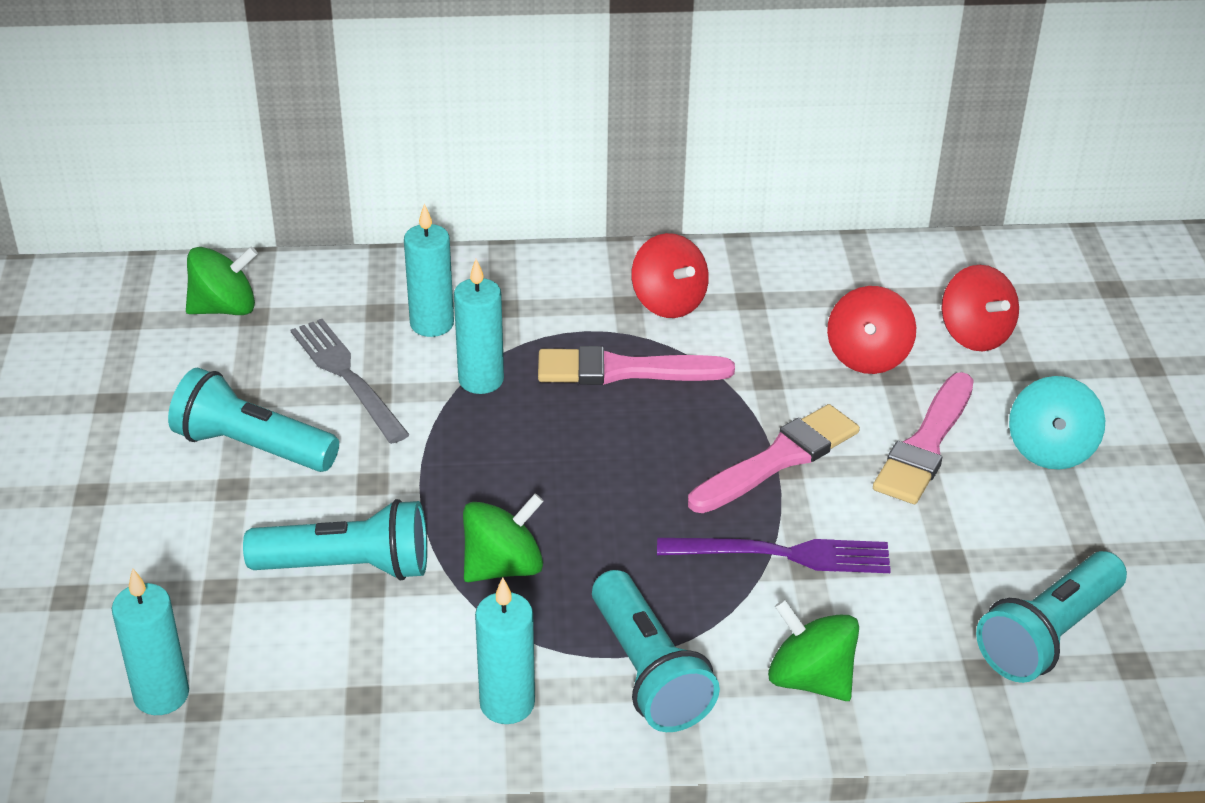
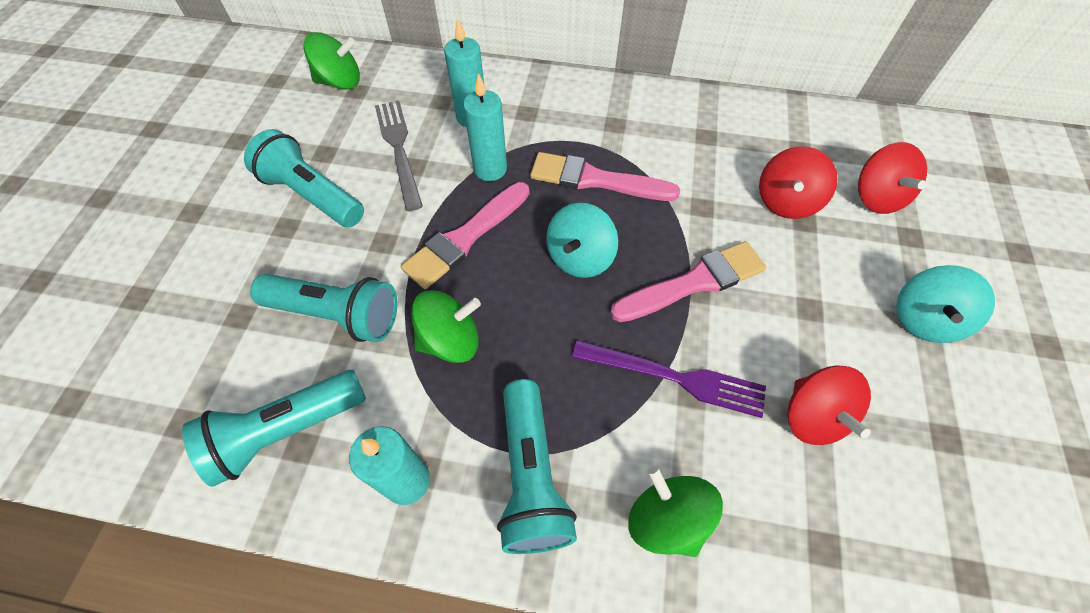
camera: 15 degrees right, 20 degrees up
turquoise candle [112,568,189,715] -> none
red spinning top [631,233,709,318] -> red spinning top moved to [787,365,871,445]
pink brush [873,372,974,504] -> pink brush moved to [401,182,529,289]
turquoise flashlight [976,551,1127,683] -> turquoise flashlight moved to [182,370,366,487]
none -> turquoise spinning top [546,203,618,278]

